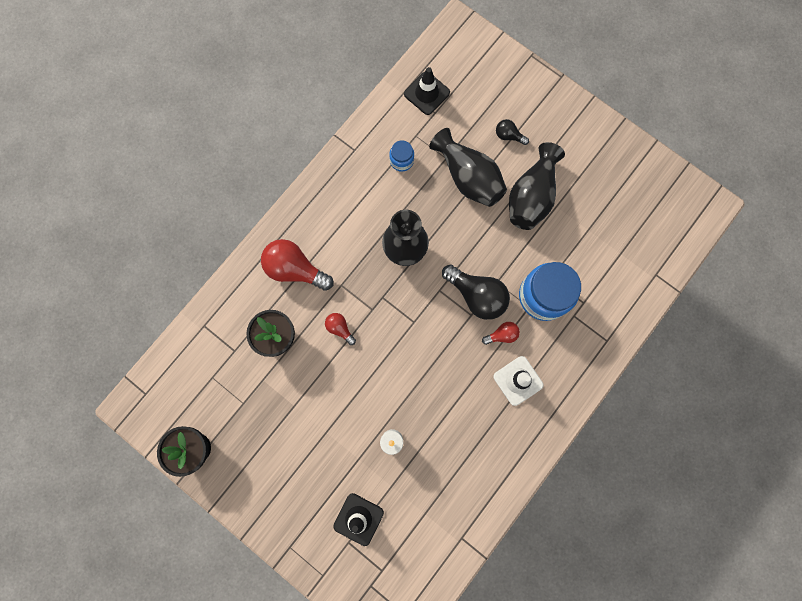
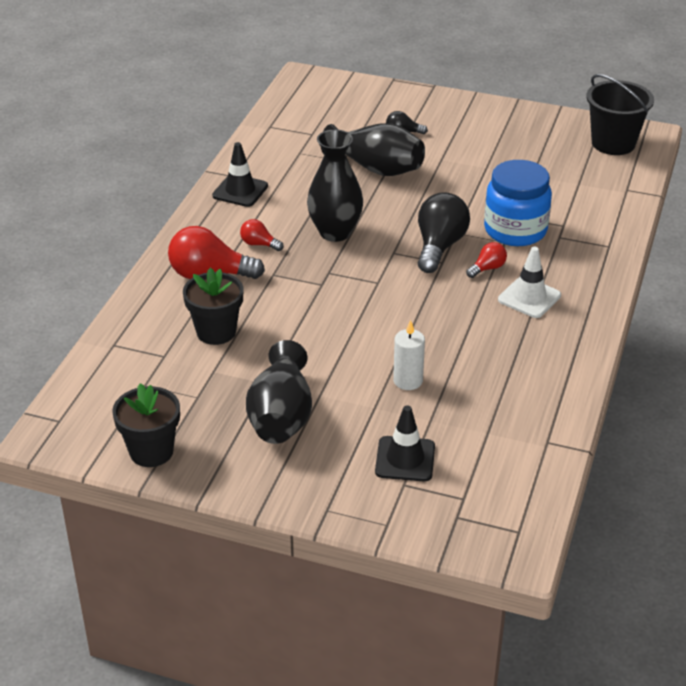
camera: 20 degrees left, 40 degrees down
red light bulb [325,313,356,345] -> red light bulb moved to [240,219,284,251]
blue jar [389,140,414,172] -> none
black traffic cone [404,67,450,115] -> black traffic cone moved to [212,142,268,207]
black light bulb [442,264,510,320] -> black light bulb turned 90 degrees counterclockwise [418,192,470,273]
black vase [509,142,565,230] -> black vase moved to [246,340,312,444]
none -> black bucket [586,74,654,155]

